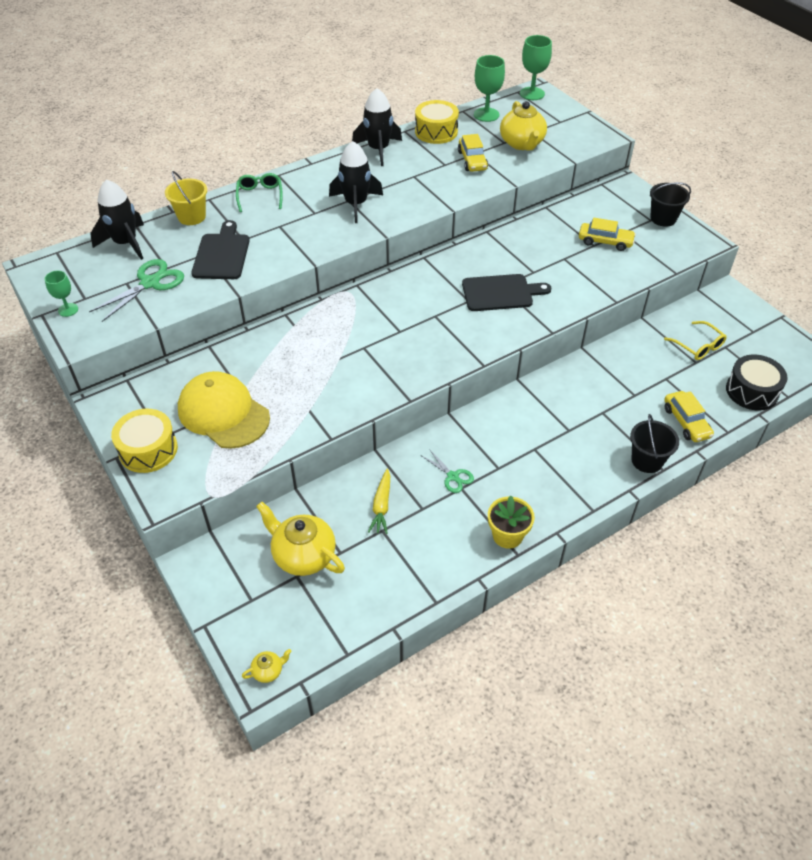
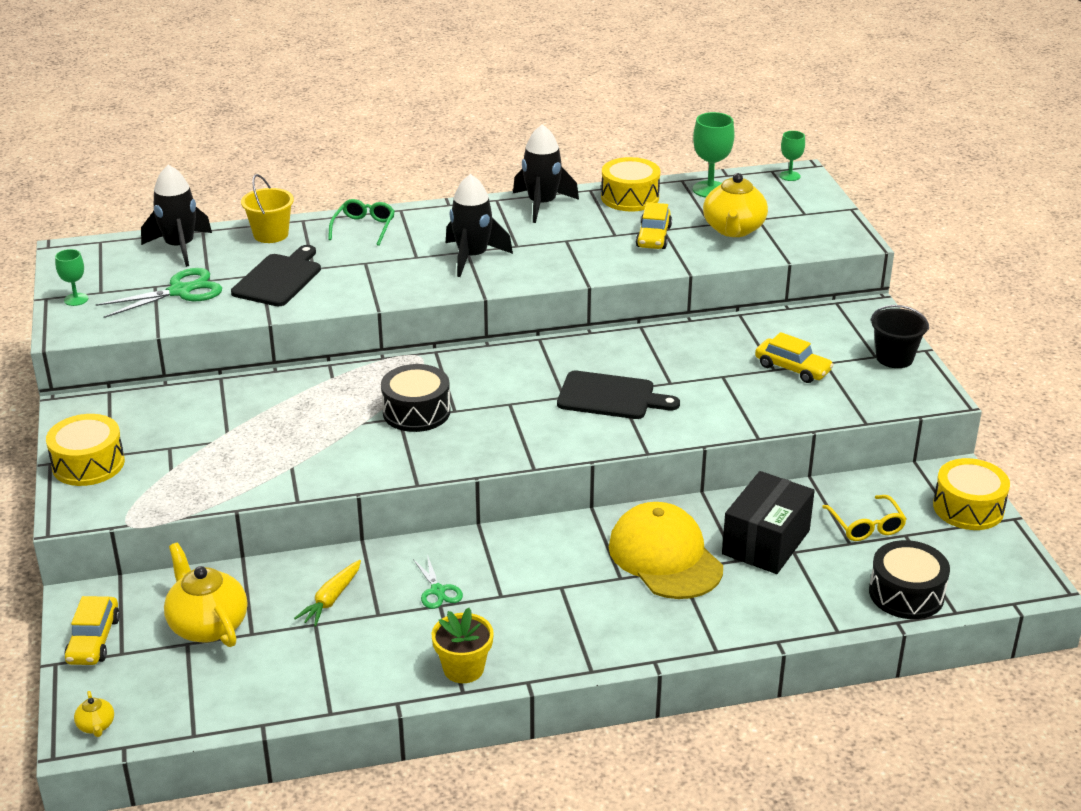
camera: 20 degrees right, 15 degrees down
yellow cap [178,371,270,449] -> yellow cap moved to [609,502,723,599]
yellow teapot [242,649,291,683] -> yellow teapot turned 75 degrees clockwise [74,691,114,737]
green goblet [520,35,552,100] -> green goblet [780,131,805,181], size x0.60
black bucket [630,414,679,473] -> none
yellow car [664,391,714,442] -> yellow car moved to [65,596,120,665]
none -> black drum [381,364,451,432]
none -> black box [722,471,815,574]
none -> yellow drum [933,458,1010,530]

